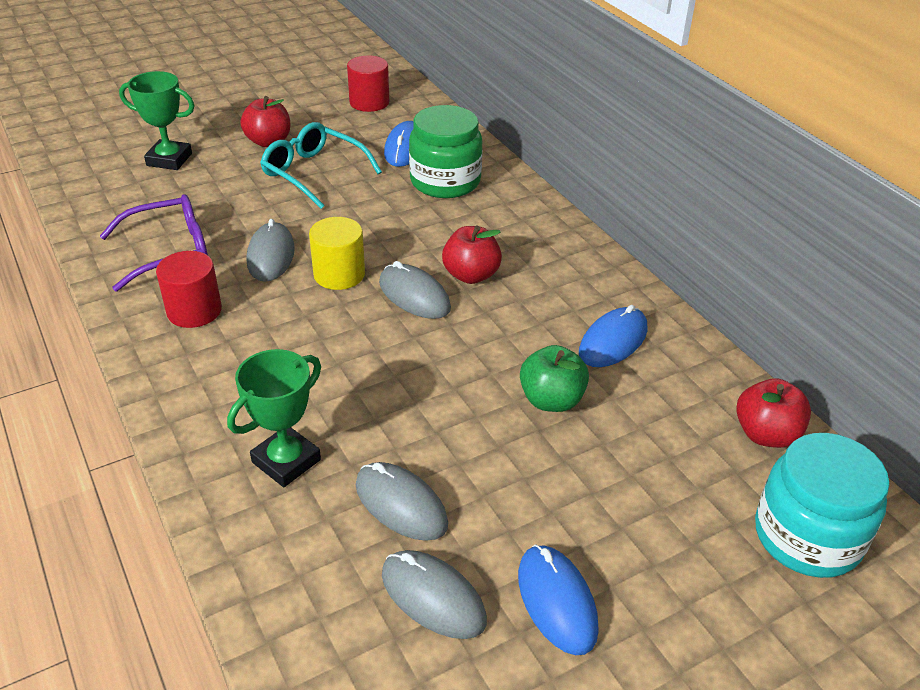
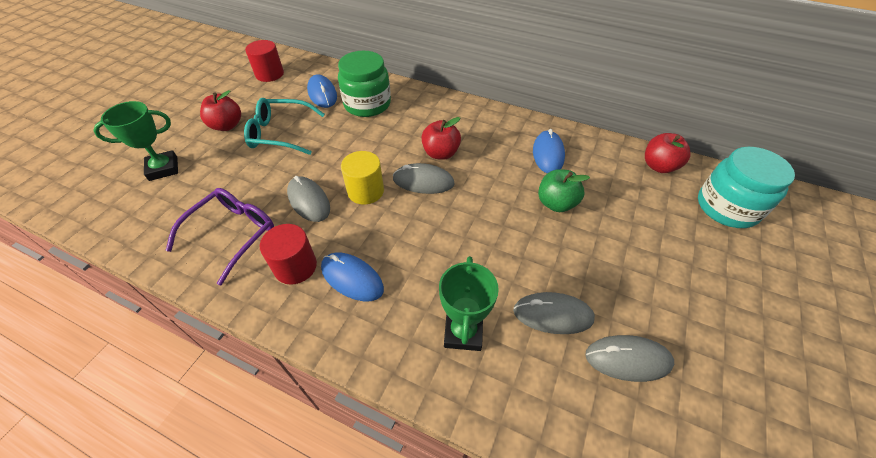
camera: 35 degrees left, 10 degrees up
blue mouse [518,544,599,655] -> blue mouse moved to [321,253,384,301]

